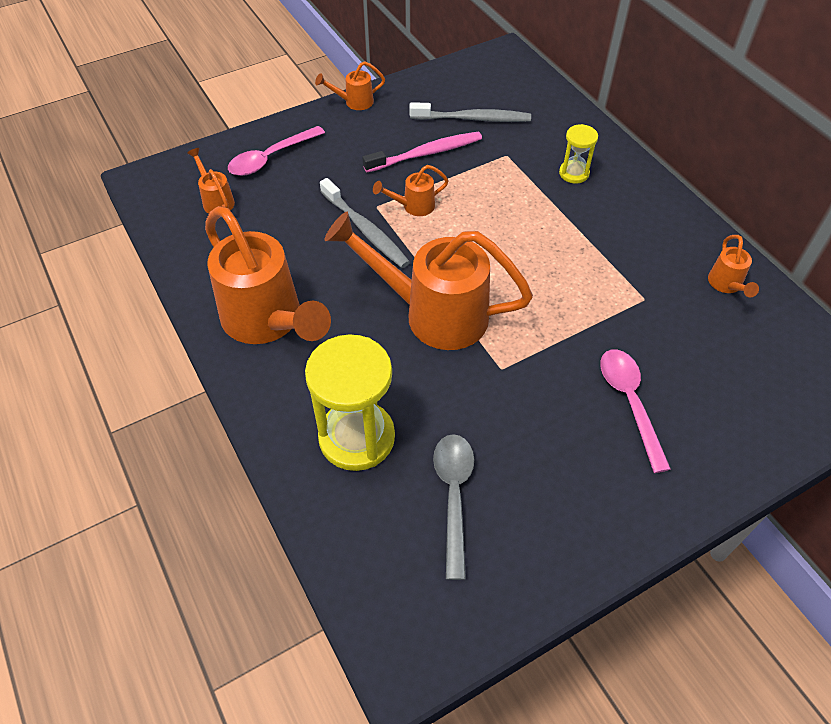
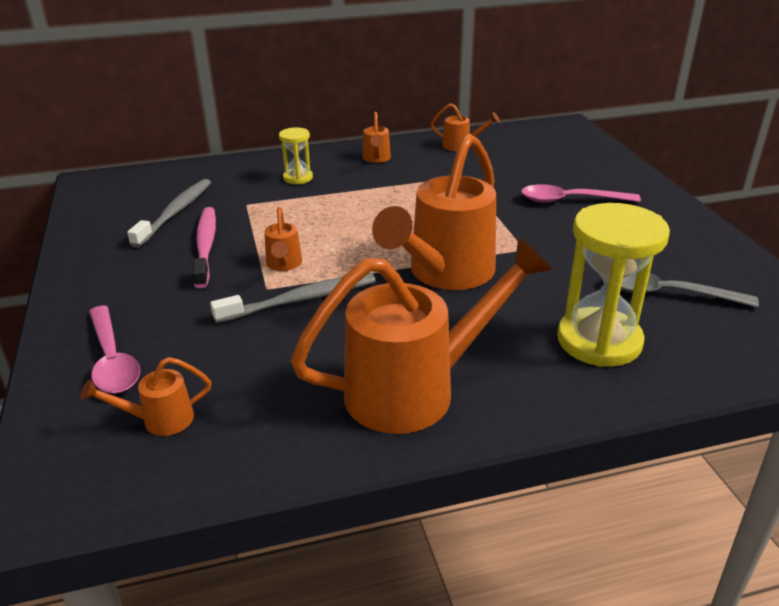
camera: 75 degrees left, 20 degrees down
orange watering can [315,61,385,110] -> orange watering can moved to [363,112,391,163]

